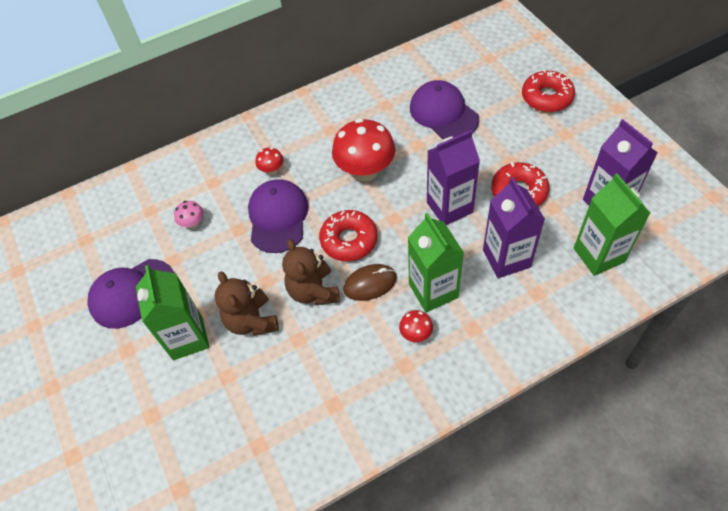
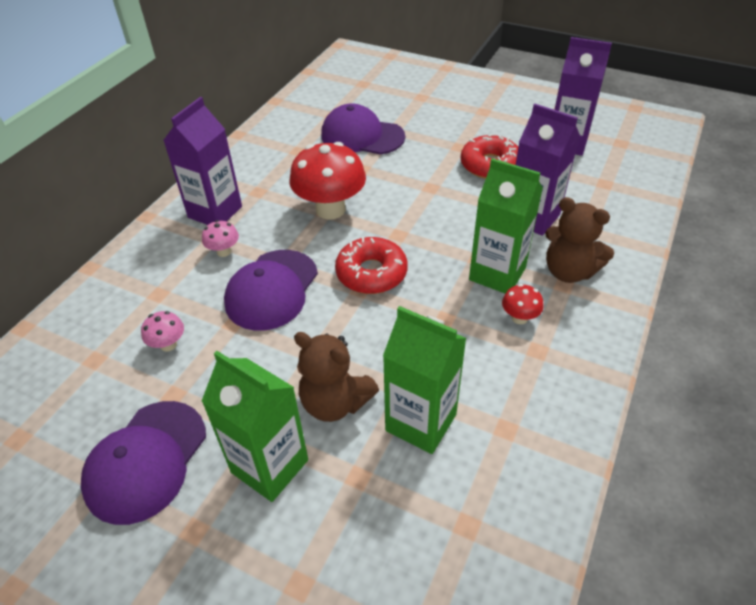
camera: 40 degrees left, 10 degrees down
purple cap [248,179,309,253] -> purple cap turned 120 degrees counterclockwise [224,250,318,331]
red mushroom [256,147,283,175] -> pink mushroom [202,220,239,257]
brown teddy bear [282,239,340,305] -> brown teddy bear moved to [545,197,614,283]
brown mouse [343,264,397,301] -> none
purple carton [427,130,480,225] -> purple carton moved to [163,97,242,225]
red donut [522,69,575,112] -> none
green carton [574,173,650,276] -> green carton moved to [383,306,467,454]

